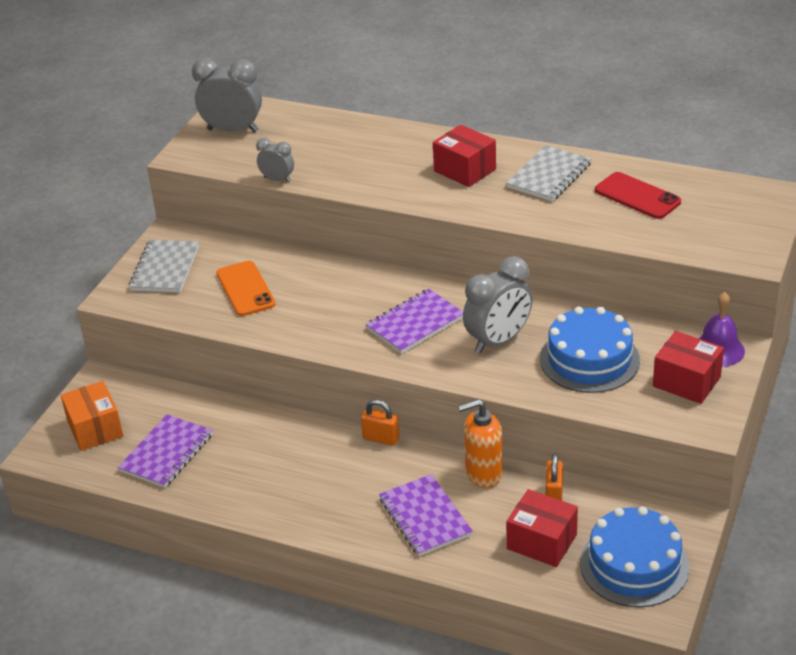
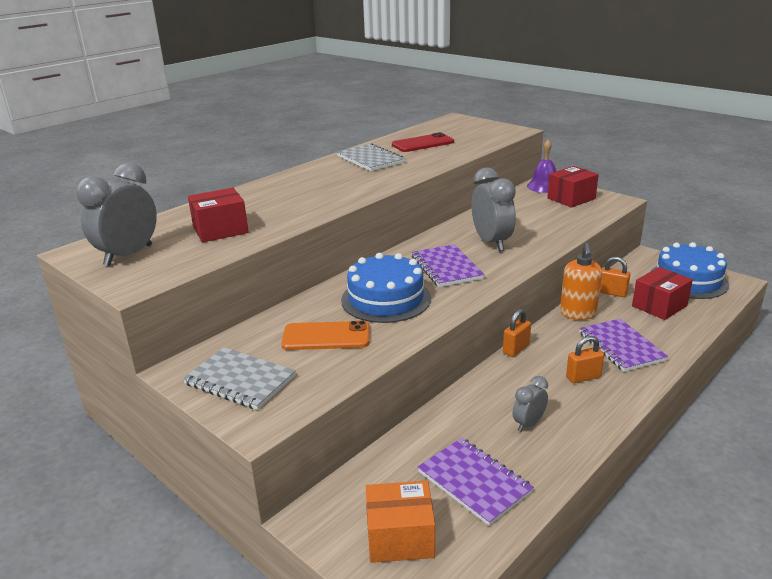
camera: 70 degrees left, 10 degrees down
grey clock [256,138,294,183] -> grey clock moved to [513,376,548,432]
purple notebook [379,474,473,556] -> purple notebook turned 75 degrees clockwise [579,319,668,372]
red box [433,125,496,187] -> red box moved to [188,188,249,243]
blue cake [540,306,640,393] -> blue cake moved to [341,253,431,323]
none -> orange padlock [566,336,604,383]

